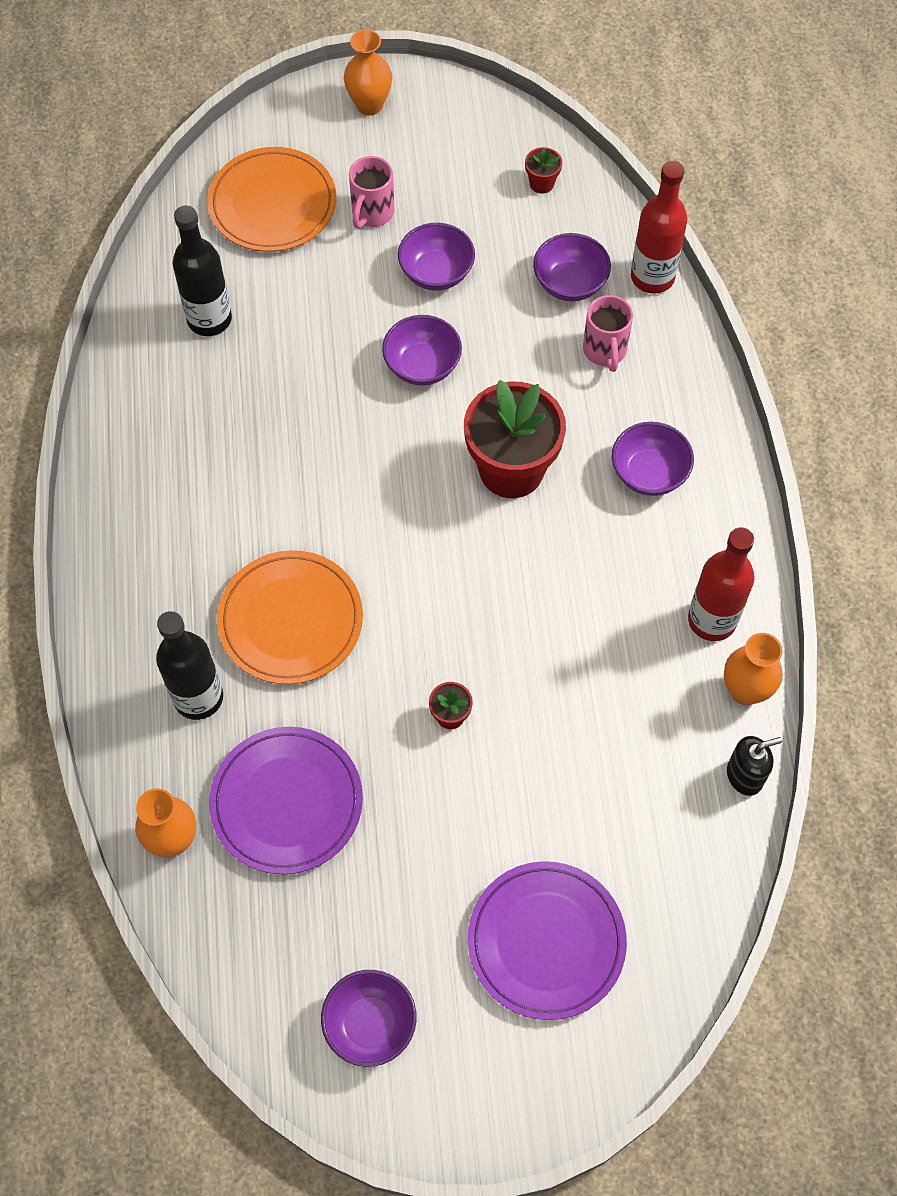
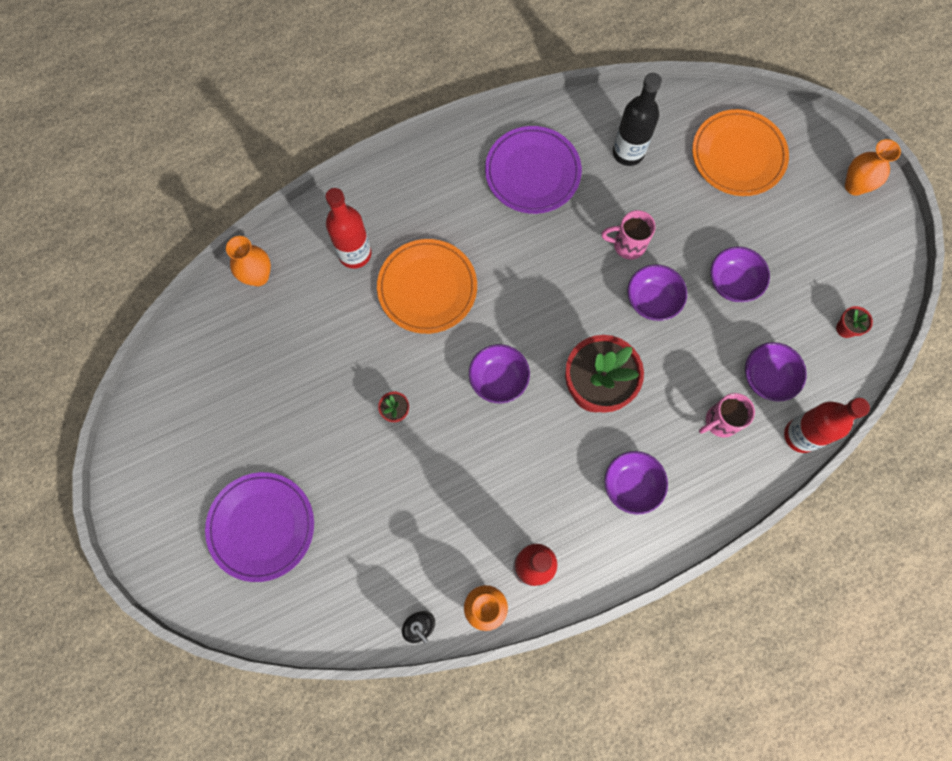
camera: 70 degrees right, 10 degrees up
black bottle [156,611,223,720] -> red bottle [325,188,371,269]
purple plate [209,727,363,874] -> purple plate moved to [485,126,582,214]
purple bowl [321,970,416,1067] -> purple bowl moved to [469,344,530,403]
pink mug [349,156,395,229] -> pink mug moved to [601,210,656,260]

